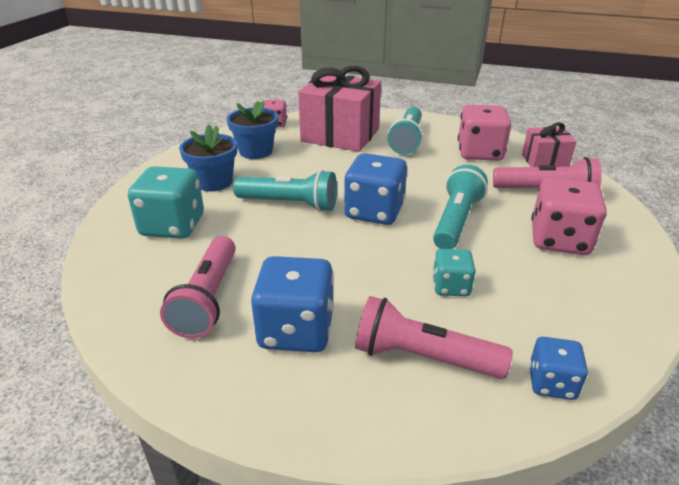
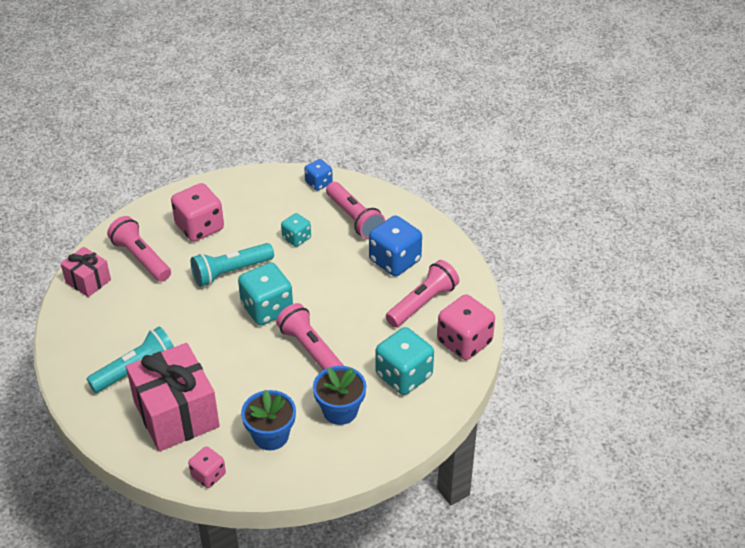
camera: 140 degrees left, 10 degrees up
turquoise flashlight [233,170,337,212] -> pink flashlight [276,303,344,370]
blue dice [344,153,407,225] -> turquoise dice [238,263,293,325]
pink dice [458,105,511,161] -> pink dice moved to [437,294,495,360]

